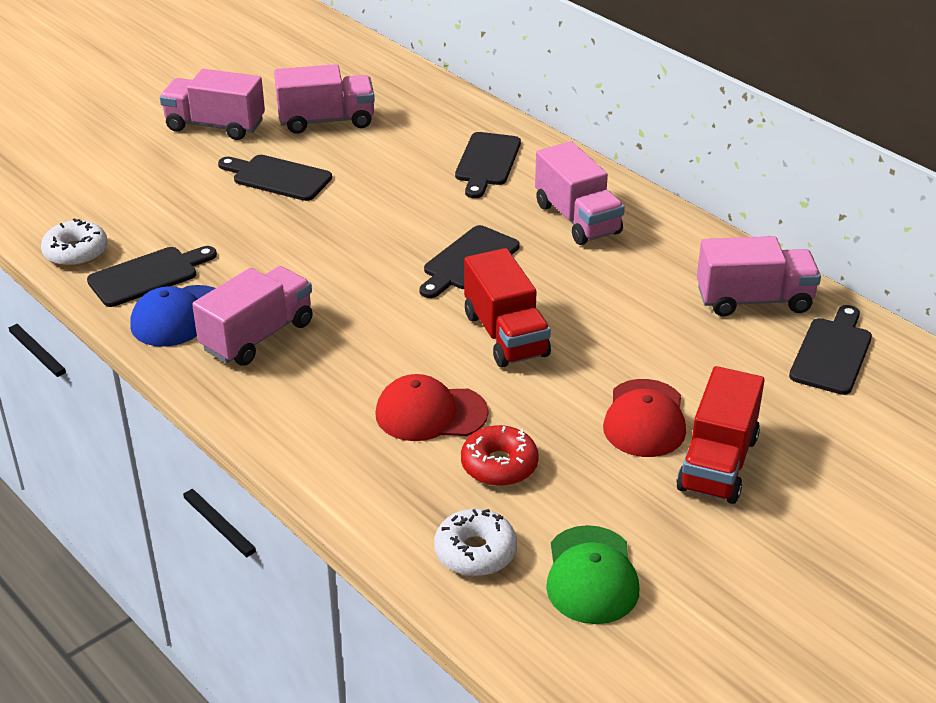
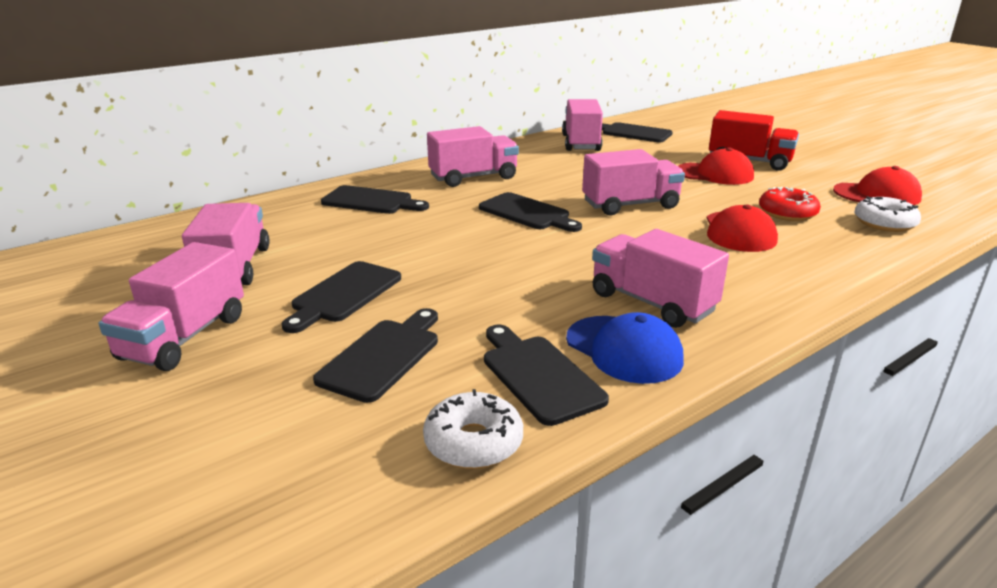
camera: 85 degrees left, 10 degrees down
red truck [464,248,551,367] -> pink truck [582,149,685,216]
green cap [546,525,639,624] -> red cap [833,166,922,205]
none -> black cutting board [313,308,438,403]

